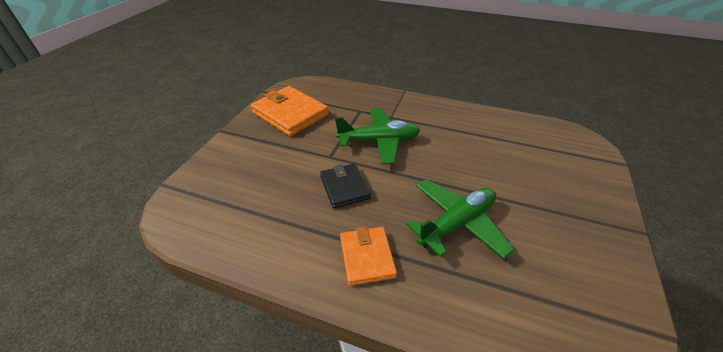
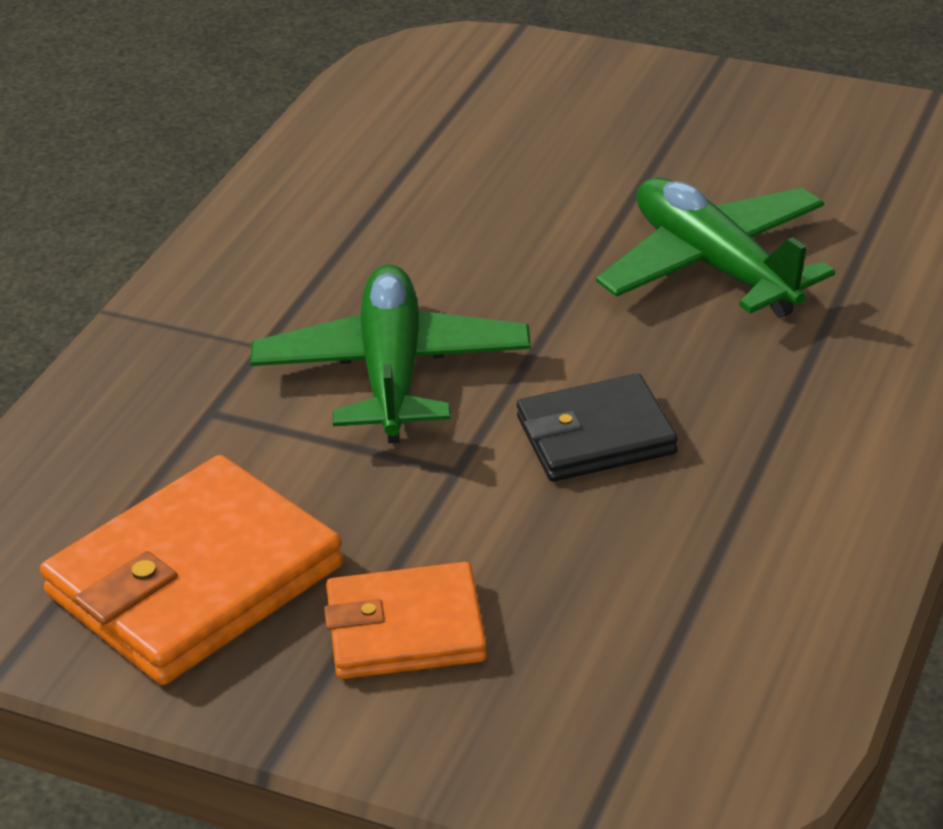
camera: 85 degrees left, 5 degrees down
orange wallet [340,226,397,286] -> orange wallet moved to [324,562,487,679]

